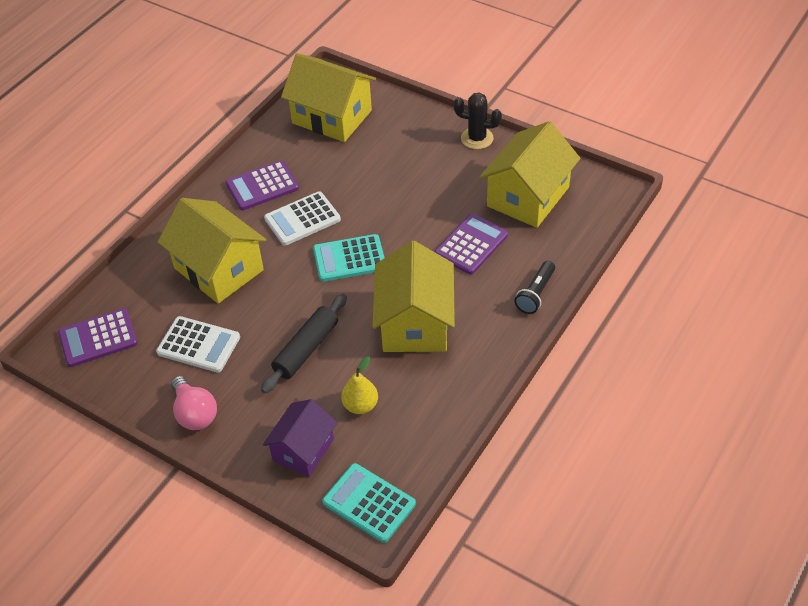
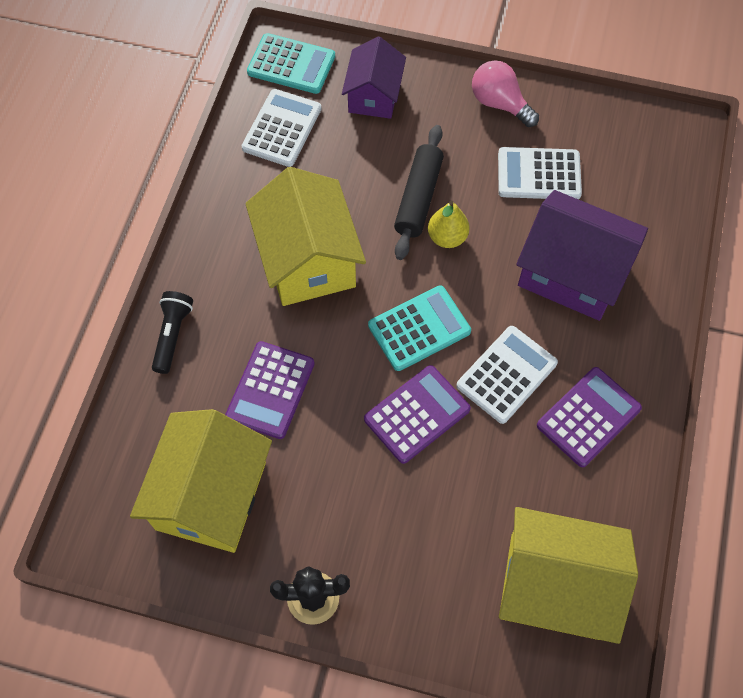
camera: 160 degrees right, 15 degrees up
purple calculator [58,308,138,367] -> purple calculator moved to [364,365,471,464]
yellow house [158,198,266,304] -> purple house [516,190,648,321]
yellow pear [341,356,378,414] -> yellow pear moved to [428,200,470,248]
none -> white calculator [242,89,322,167]

